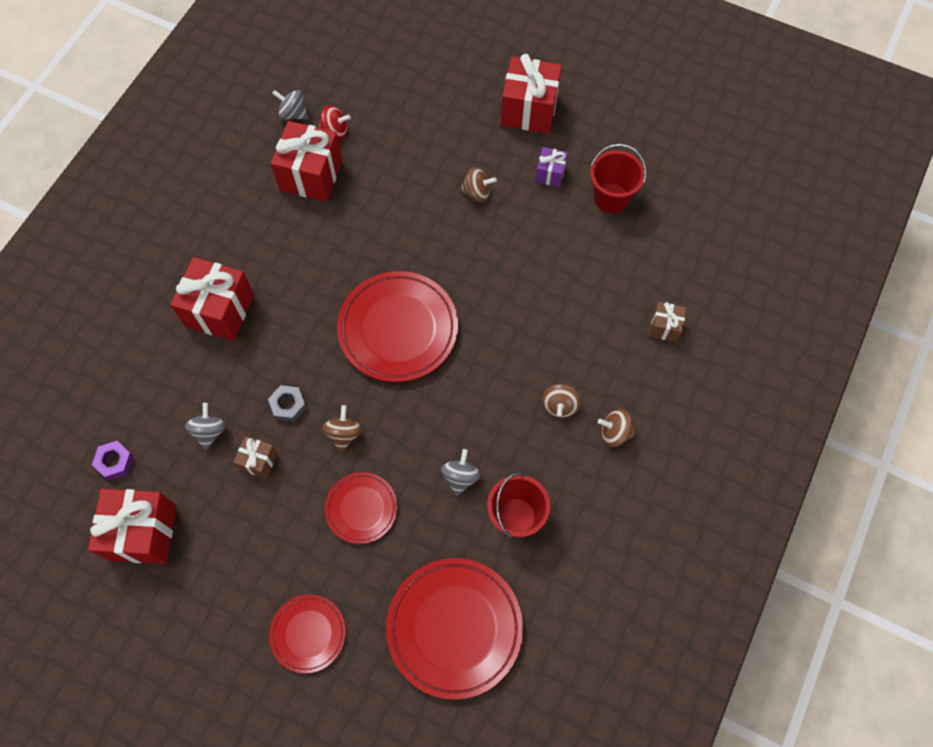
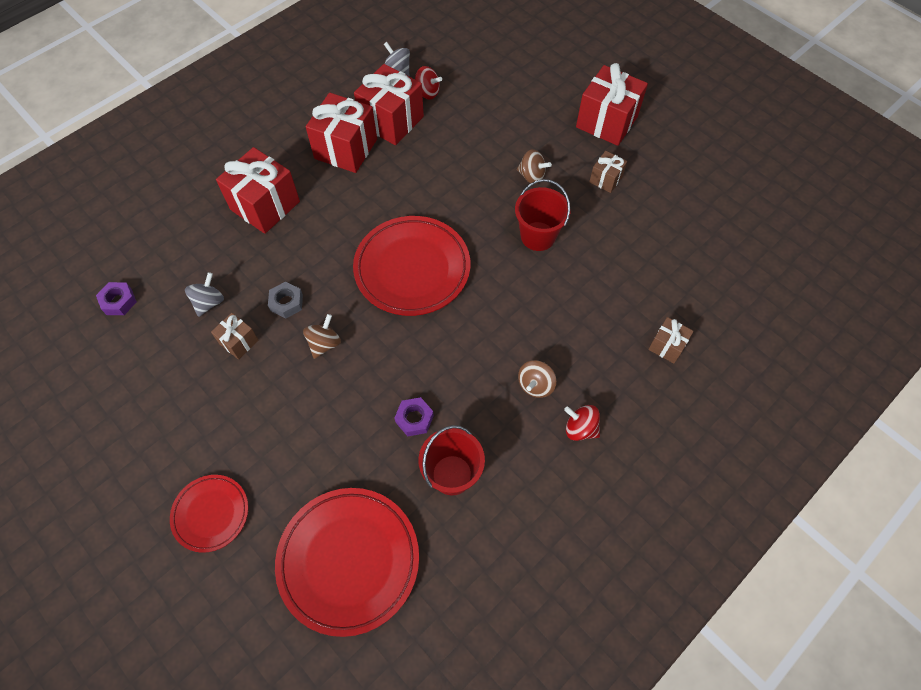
camera: 20 degrees right, 5 degrees down
red gift [88,489,177,564] -> red gift moved to [306,93,377,173]
red plate [325,472,397,544] -> none
grey spinning top [441,449,481,496] -> purple nut [395,397,434,436]
purple gift [535,147,568,187] -> brown gift [589,151,627,193]
red bucket [590,144,647,213] -> red bucket moved to [515,179,571,251]
brown spinning top [598,409,635,447] -> red spinning top [564,405,600,441]

